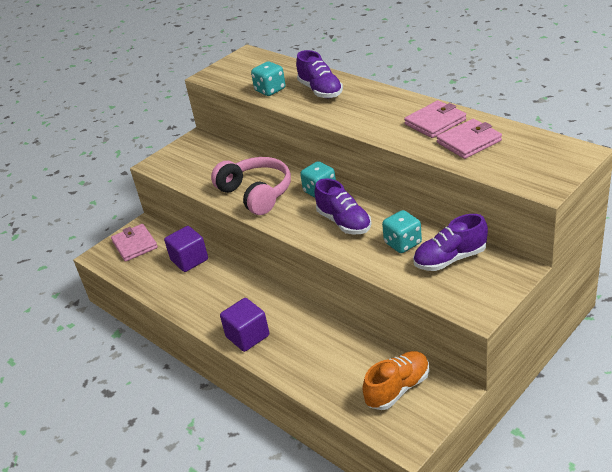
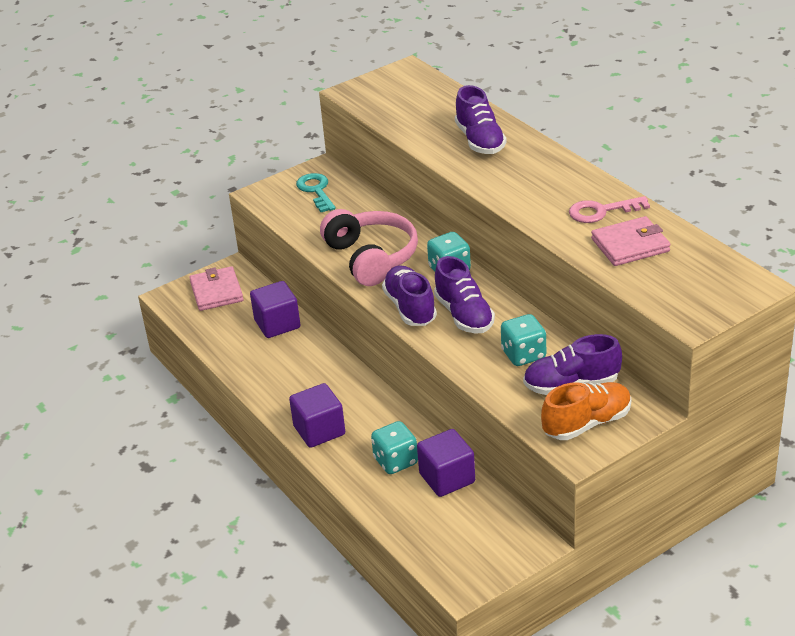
camera: 10 degrees right, 0 degrees up
turquoise dice [251,61,286,96] -> turquoise dice moved to [371,421,418,474]
orange shoe [362,351,429,410] -> orange shoe moved to [541,382,631,440]
pink wallet [404,100,466,138] -> pink key [569,196,650,223]
none -> turquoise key [296,173,336,212]
none -> purple shoe [382,265,437,326]
none -> purple cube [417,429,475,497]

